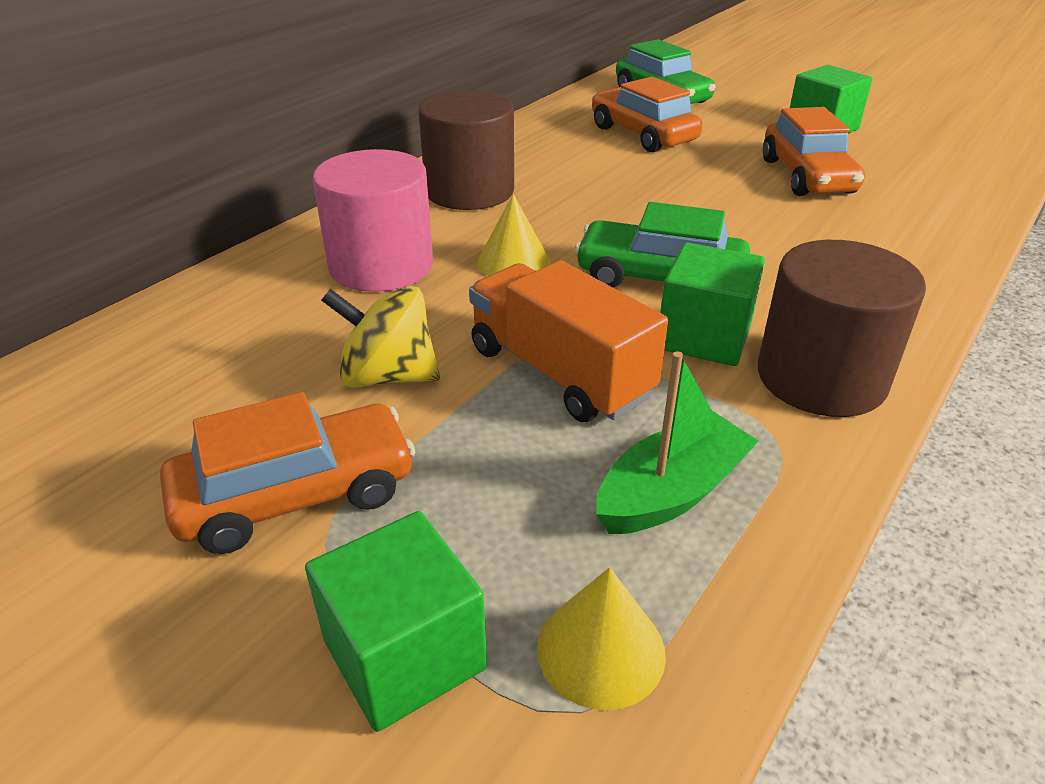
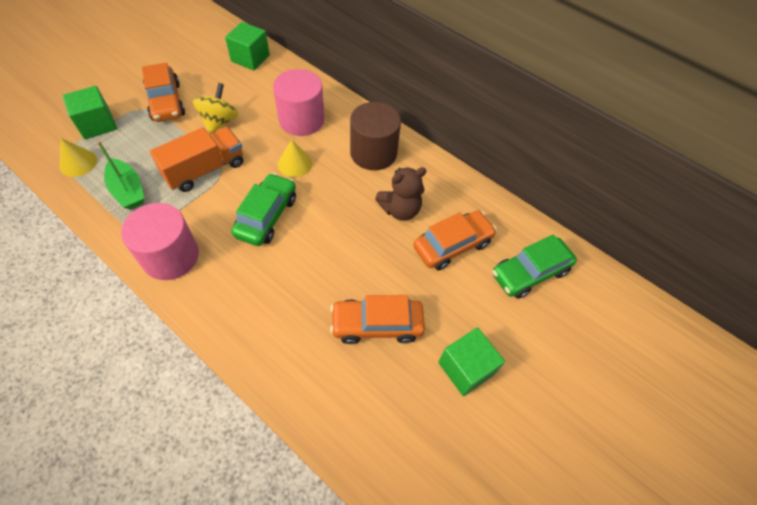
camera: 90 degrees right, 20 degrees up
green cube [660,242,765,366] -> green cube moved to [225,22,270,70]
brown cylinder [758,240,926,417] -> pink cylinder [121,203,199,280]
none -> brown teddy bear [375,167,427,221]

